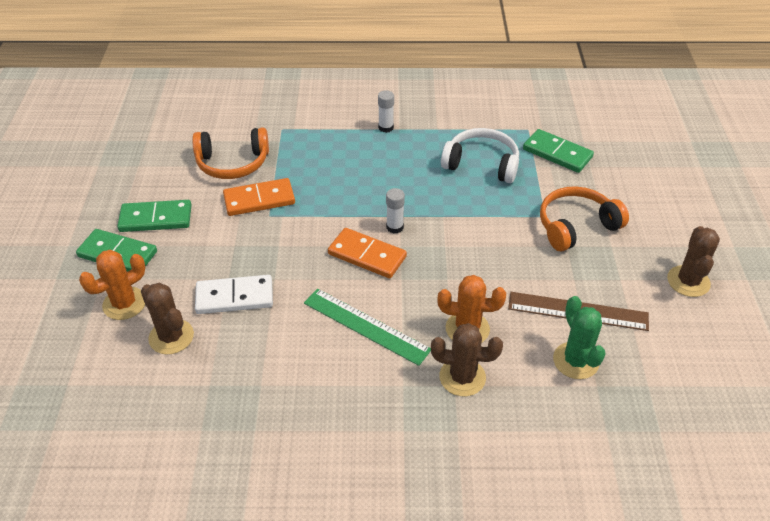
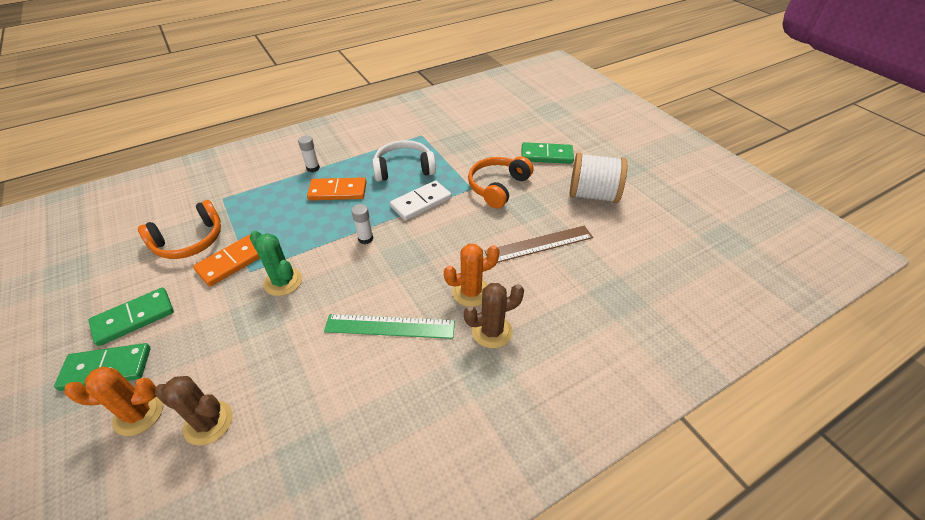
camera: 30 degrees left, 0 degrees up
orange cactus [79,250,146,320] -> orange cactus turned 60 degrees clockwise [64,367,163,436]
white domino [195,275,273,314] -> white domino moved to [390,180,452,221]
orange domino [328,228,407,279] -> orange domino moved to [307,177,366,200]
green domino [523,129,594,173] -> green domino moved to [521,142,574,164]
green cactus [553,296,606,379] -> green cactus moved to [250,231,302,296]
brown cactus [667,226,720,297] -> white spool [570,152,627,203]

